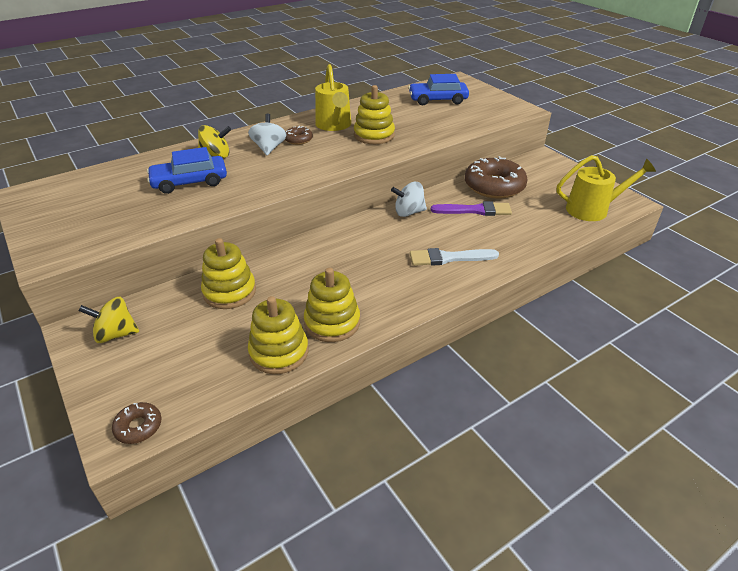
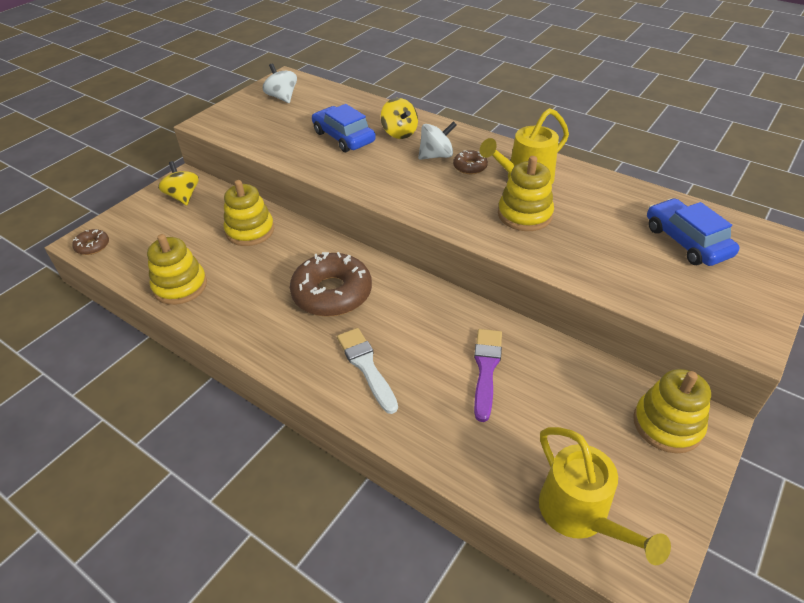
camera: 70 degrees right, 5 degrees up
yellow stacking toy [304,268,360,342] -> yellow stacking toy moved to [633,369,711,453]
white spinning top [391,182,427,217] -> white spinning top moved to [263,63,297,103]
purple brush [431,201,512,216] -> purple brush turned 150 degrees counterclockwise [474,329,502,422]
brown donut [465,156,528,199] -> brown donut moved to [290,252,372,317]

